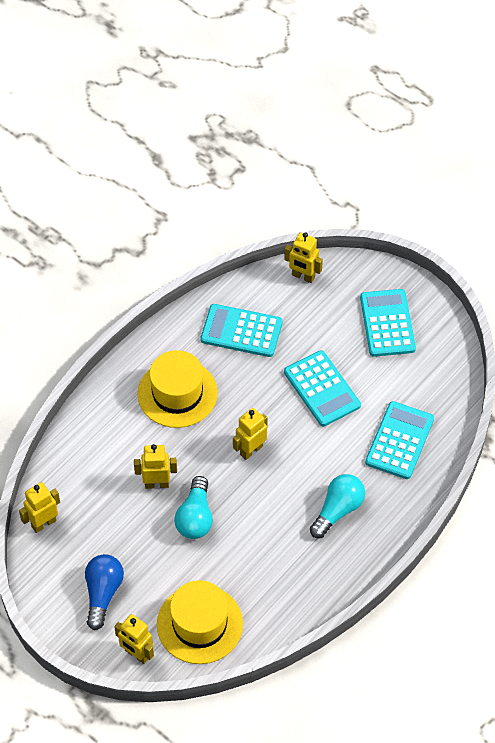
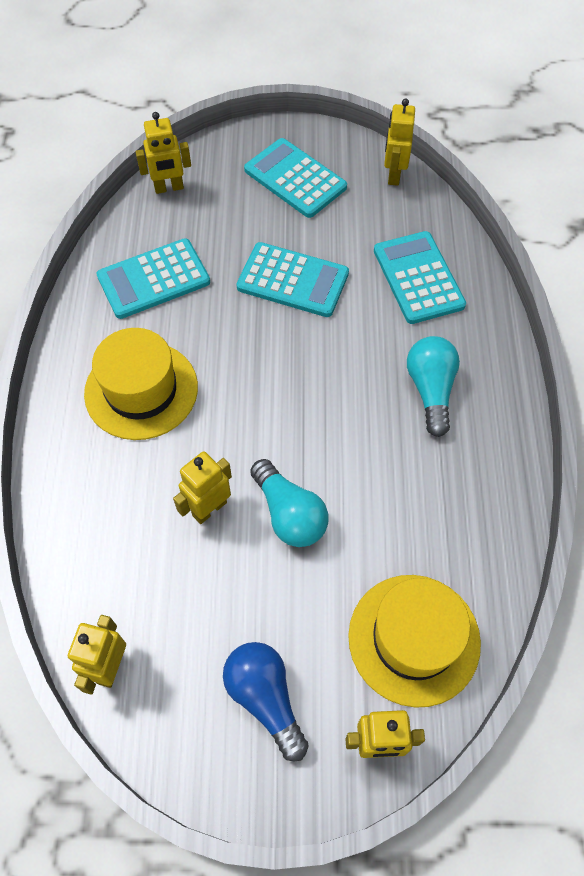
camera: 40 degrees left, 5 degrees up
yellow robot [233,408,268,460] -> yellow robot moved to [384,98,415,186]

